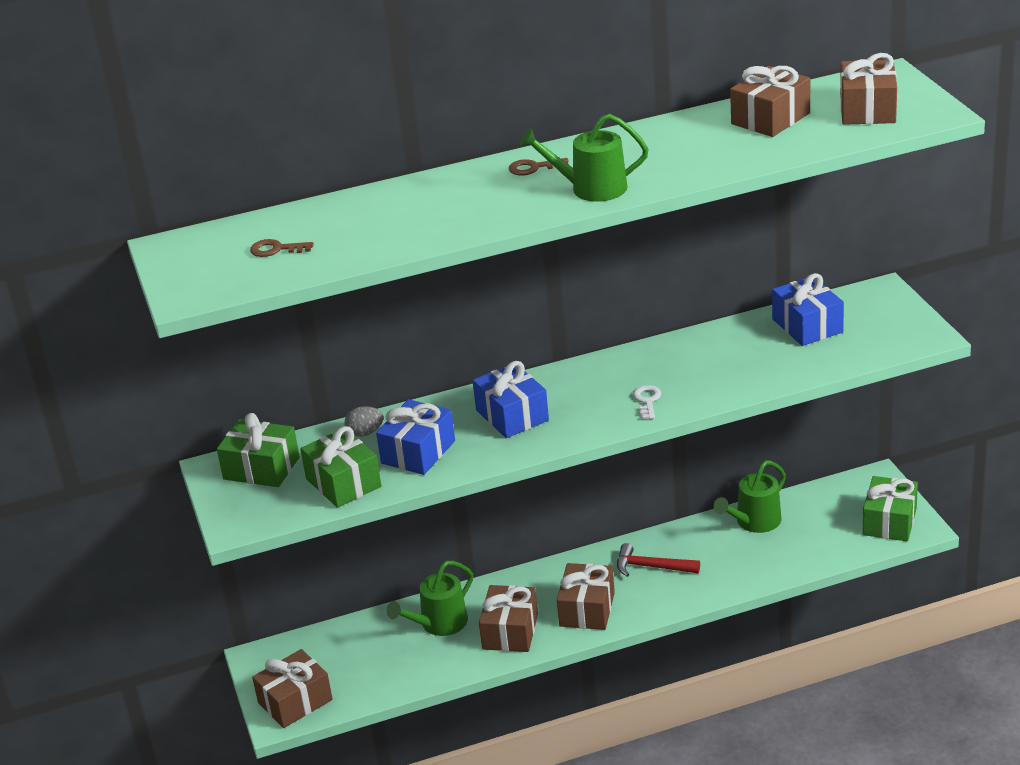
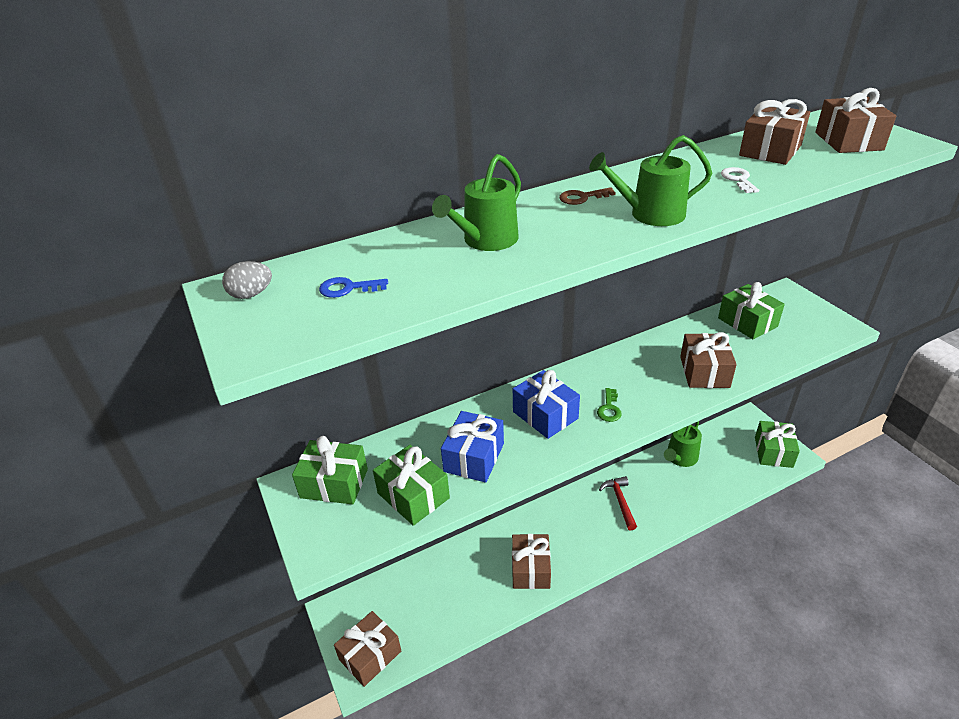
camera: 10 degrees left, 5 degrees up
brown key [250,239,314,257] -> blue key [319,277,388,298]
grey egg [344,406,384,437] -> grey egg moved to [222,261,272,299]
green watering can [387,561,473,636] -> green watering can moved to [432,154,521,251]
brown gift [557,563,615,630] -> brown gift moved to [680,332,737,388]
red hammer [617,543,700,577] -> red hammer turned 75 degrees clockwise [599,476,637,531]
white key [633,385,661,419] -> white key moved to [721,167,759,193]
blue gift [772,273,844,346] -> green gift [718,282,785,339]
none -> green key [597,388,622,422]

